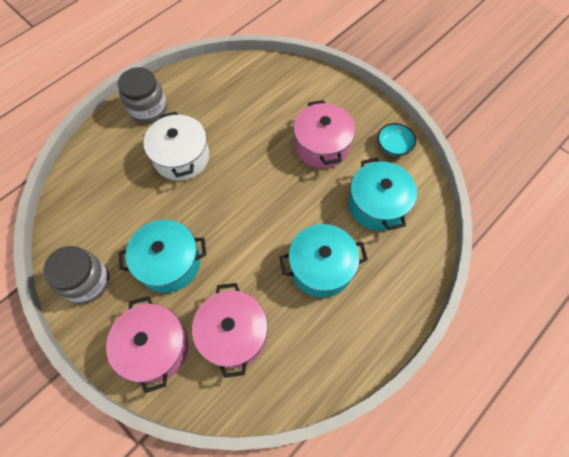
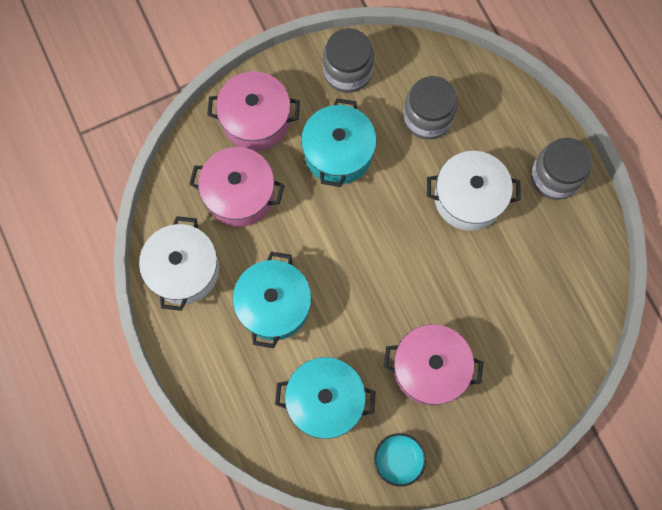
camera: 110 degrees right, 10 degrees up
none -> white pot [139,216,219,311]
none -> grey jar [403,76,458,140]

